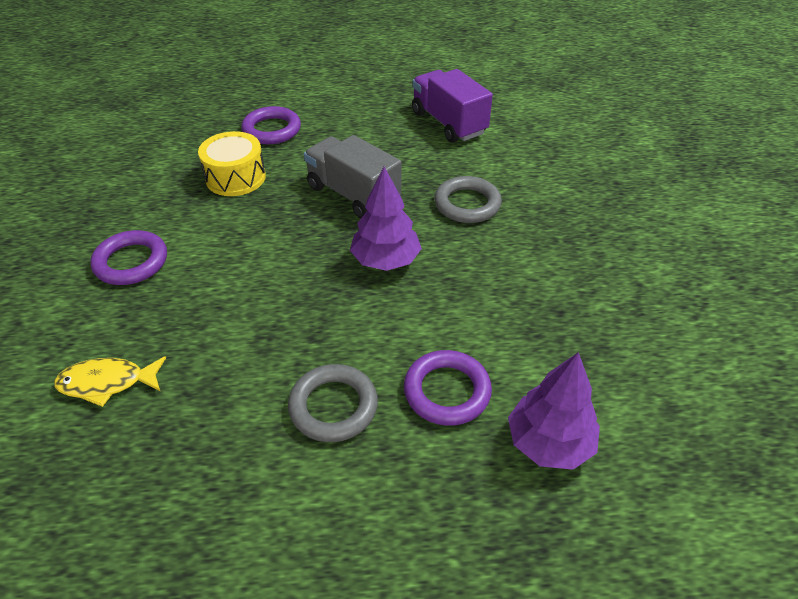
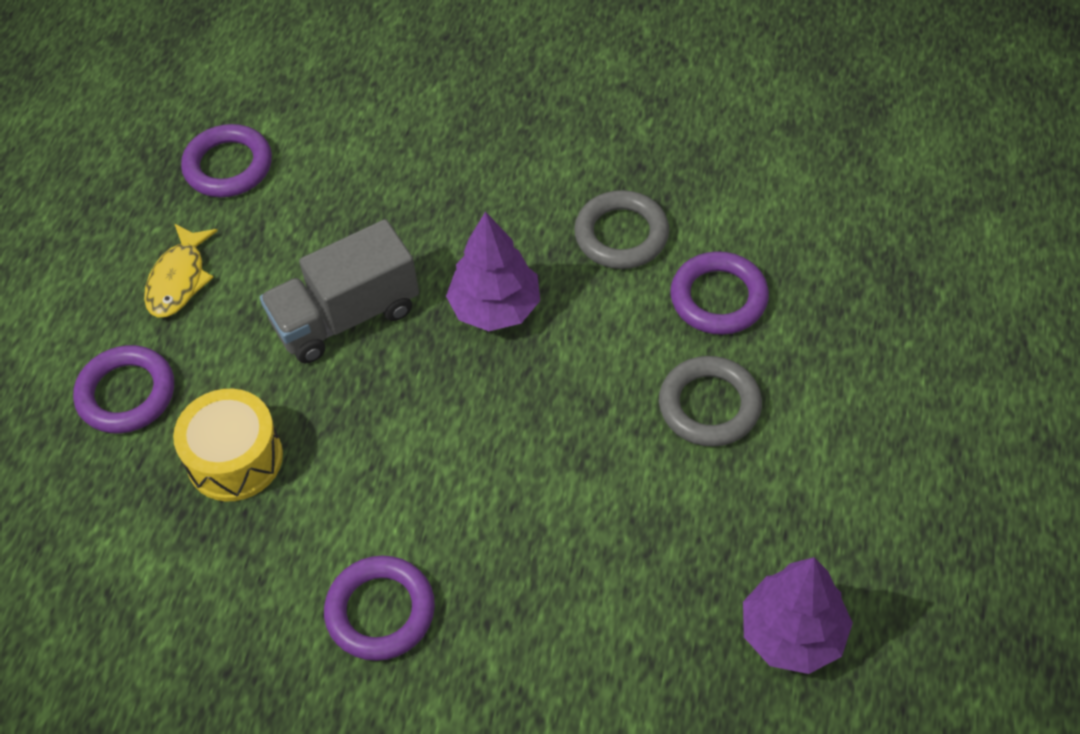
camera: 70 degrees left, 10 degrees up
yellow fish [54,356,166,407] -> yellow fish moved to [144,224,218,318]
purple truck [412,69,493,143] -> purple ring [181,124,272,197]
grey ring [434,176,502,223] -> grey ring moved to [574,190,669,269]
purple tree [508,352,600,470] -> purple tree moved to [743,557,853,674]

